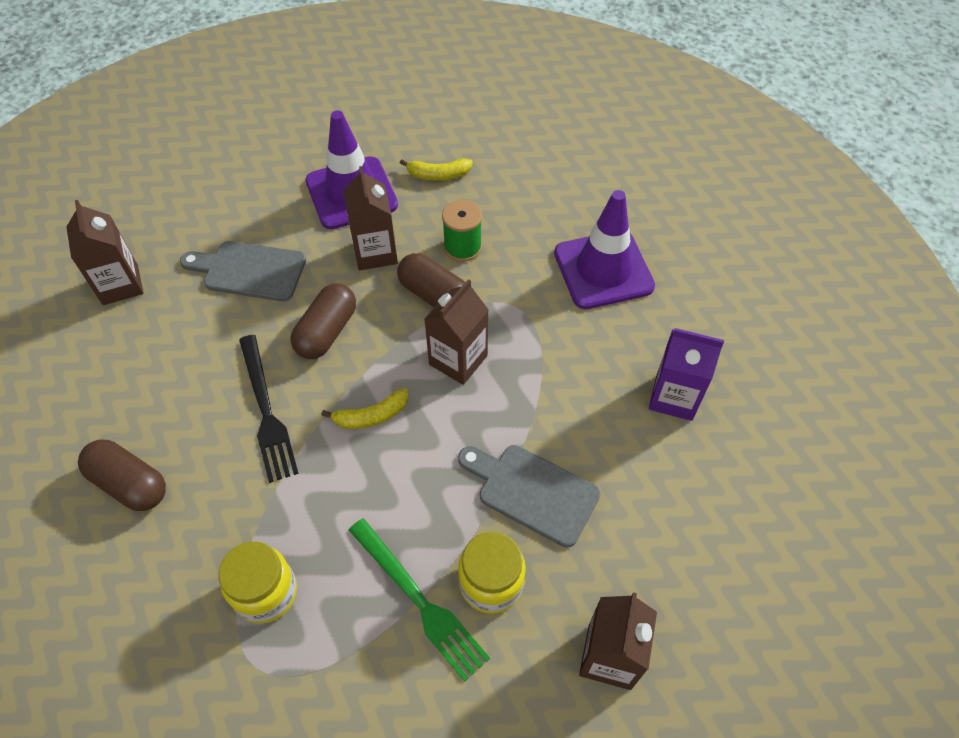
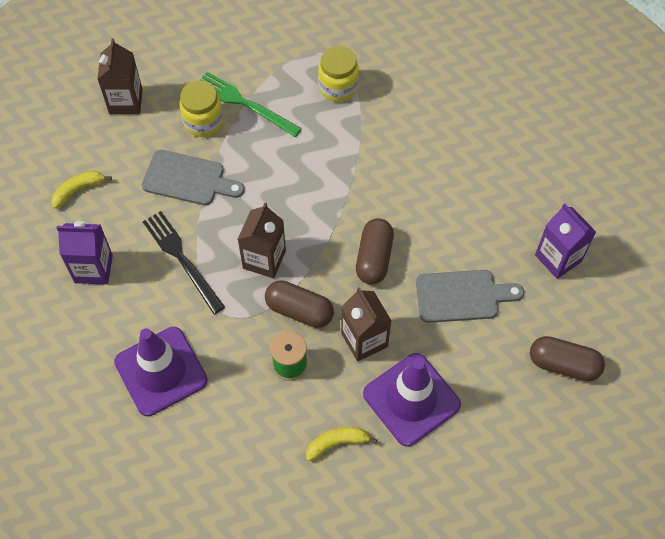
camera: 165 degrees right, 5 degrees up
brown carton [66,200,144,305] -> purple carton [535,203,596,279]
brown capsule [78,440,166,511] -> brown capsule moved to [530,336,605,381]
black fork [239,335,299,483] -> black fork moved to [143,211,225,314]
yellow banana [321,388,408,429] -> yellow banana moved to [51,171,112,209]

